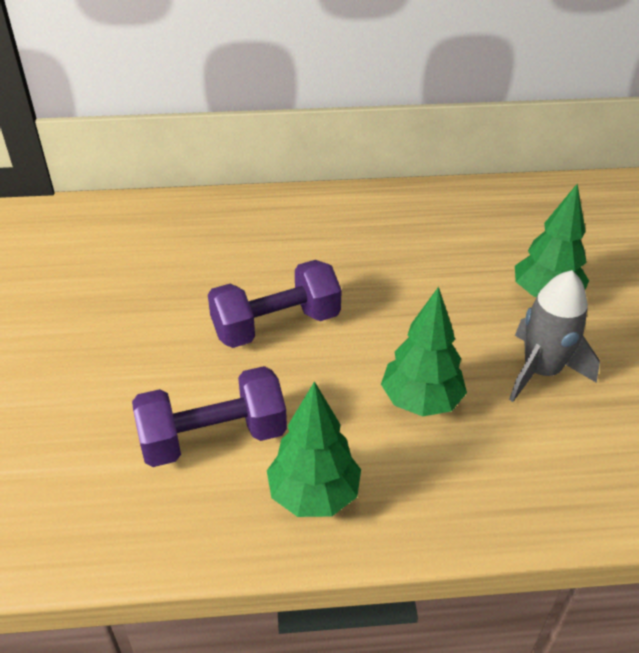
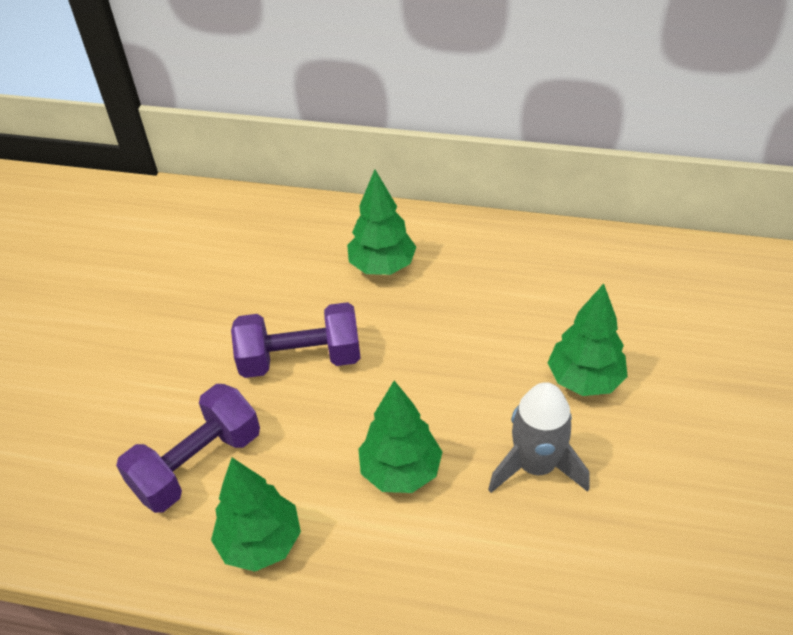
camera: 20 degrees right, 5 degrees up
purple dumbbell [132,366,287,467] -> purple dumbbell turned 45 degrees counterclockwise [116,384,260,513]
none -> green tree [347,169,416,275]

